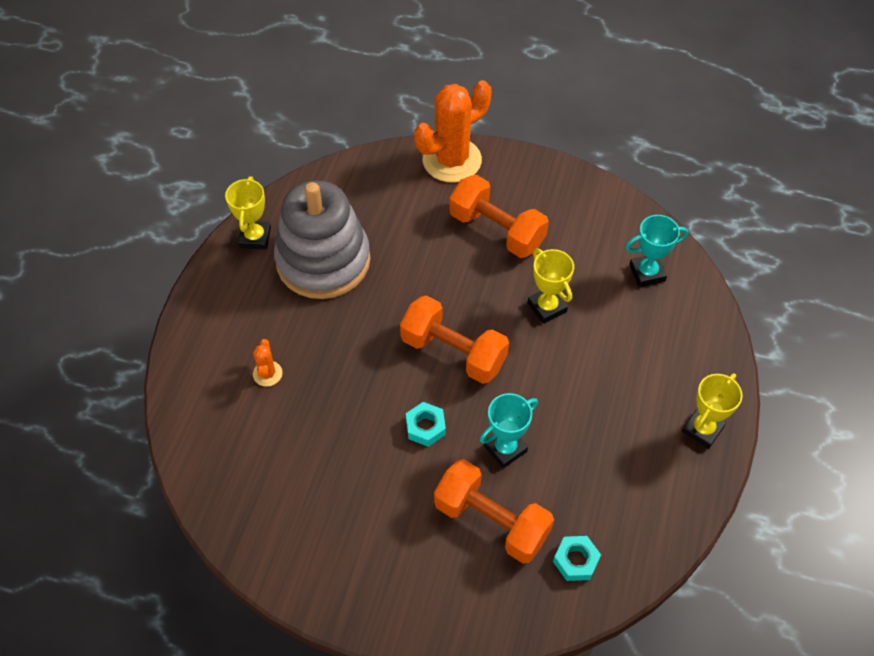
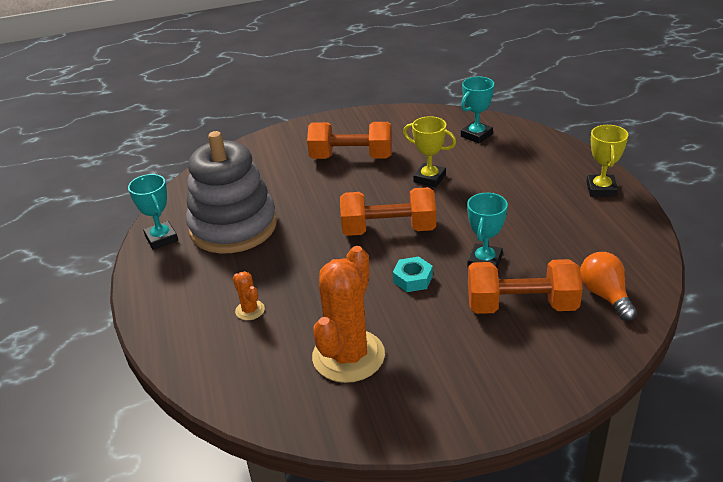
camera: 30 degrees left, 20 degrees down
yellow trophy [225,176,271,250] -> turquoise trophy [128,174,178,250]
orange cactus [414,80,491,182] -> orange cactus moved to [312,246,385,383]
turquoise nut [553,536,601,581] -> orange light bulb [580,252,637,321]

